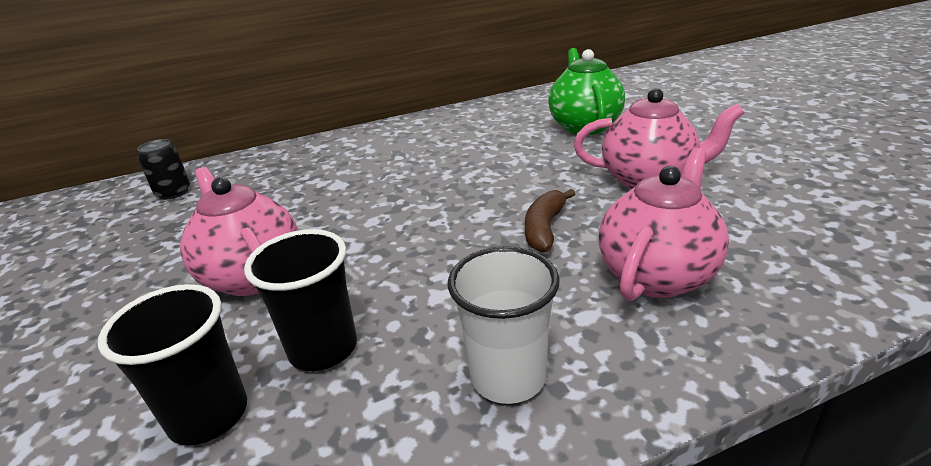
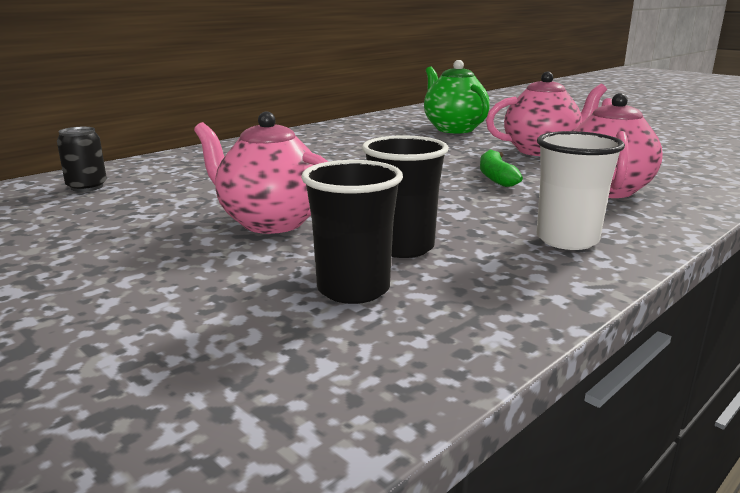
camera: 25 degrees left, 10 degrees down
brown banana [525,189,575,252] -> green banana [480,149,523,187]

